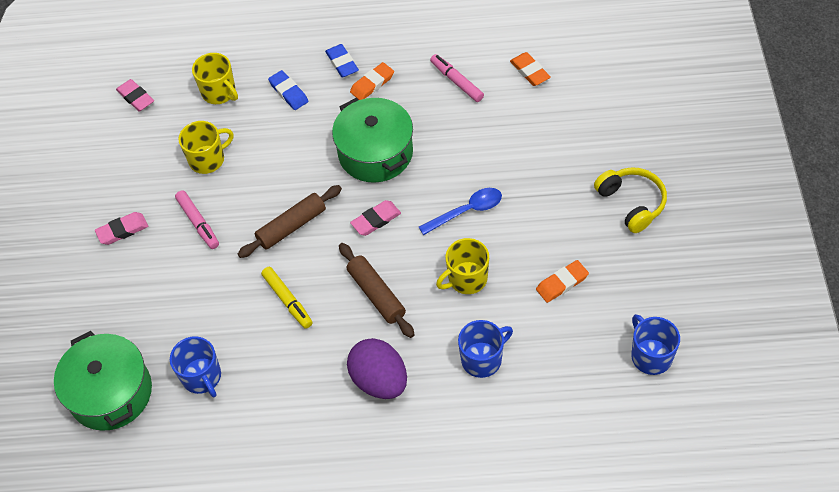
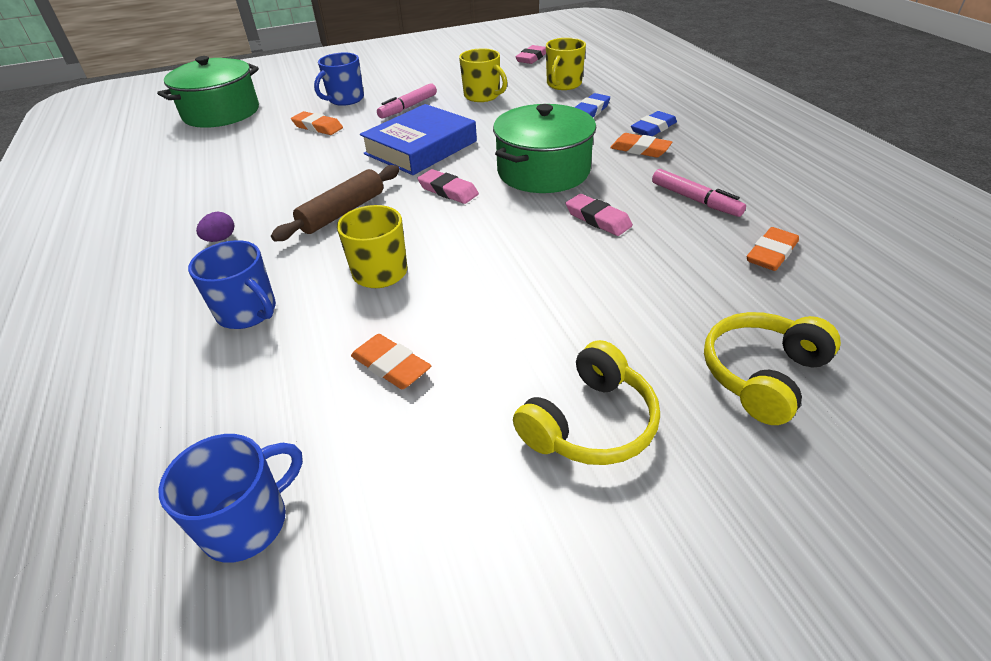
camera: 70 degrees right, 15 degrees down
pink eraser [95,212,148,245] -> pink eraser moved to [566,194,633,236]
blue mug [170,336,221,397] -> blue mug moved to [314,53,364,106]
brown rolling pin [238,185,342,258] -> blue book [360,104,477,175]
yellow marker [261,267,313,329] -> none
purple egg [347,338,407,399] -> purple egg [196,212,234,242], size x0.44
blue spoon [419,188,502,235] -> none
pink marker [430,54,484,102] -> pink marker turned 105 degrees clockwise [652,169,746,217]
none -> orange eraser [291,111,343,135]
none -> yellow headphones [704,312,841,425]

